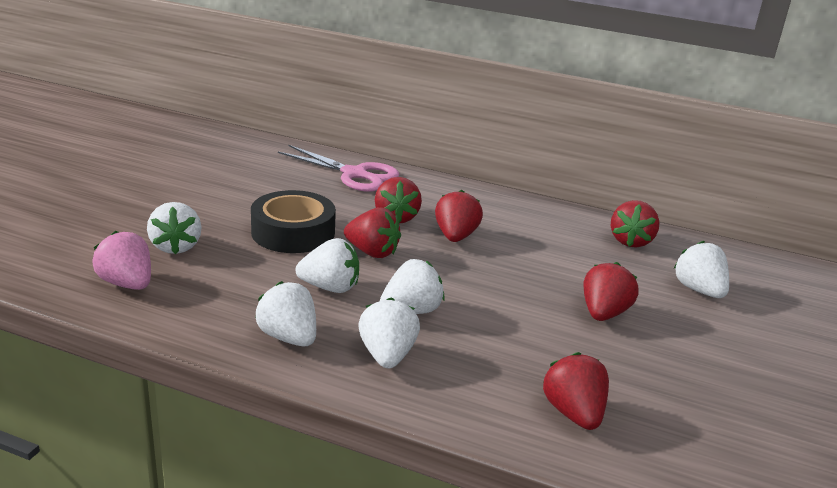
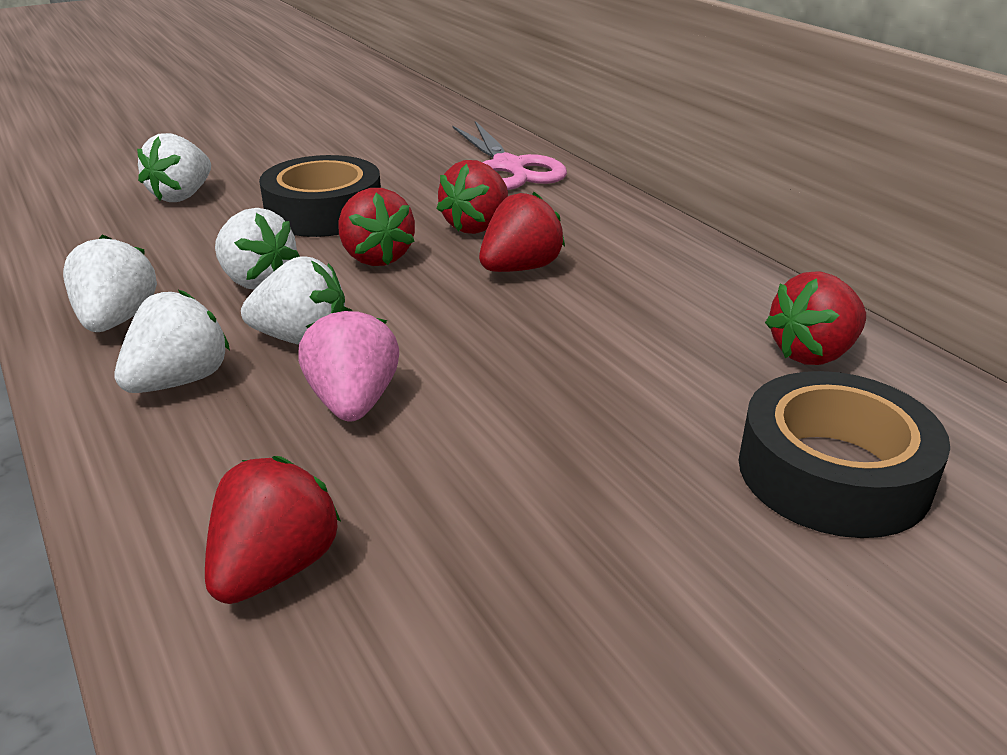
camera: 40 degrees right, 5 degrees up
pink strawberry [92,231,151,290] -> pink strawberry moved to [298,307,399,422]
red strawberry [583,262,639,321] -> none
white strawberry [673,241,729,298] -> black tape [739,371,950,538]

